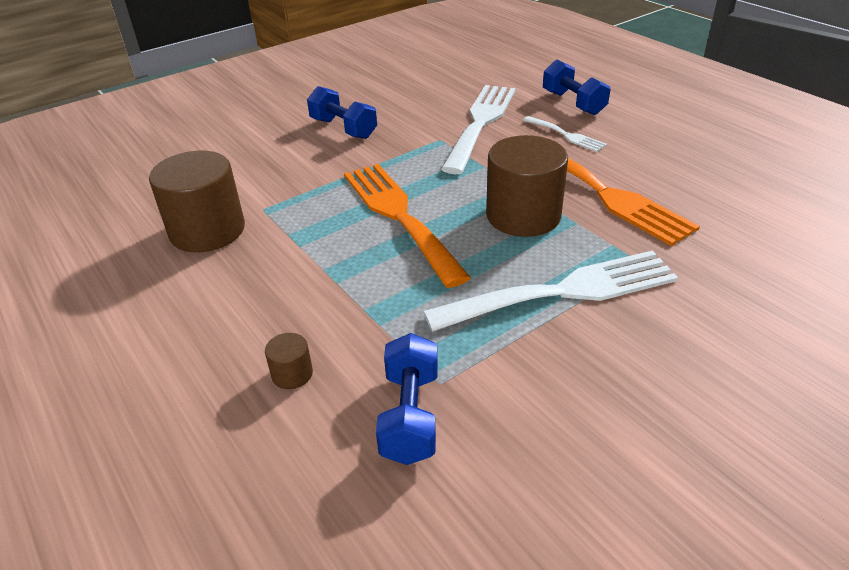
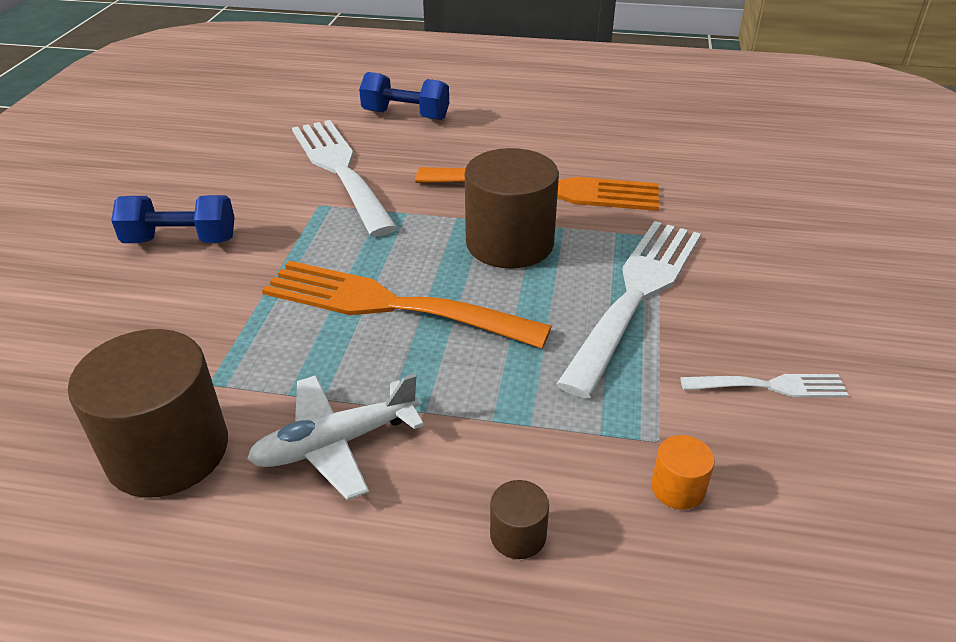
camera: 45 degrees left, 0 degrees up
blue dumbbell [376,333,438,465] -> orange cylinder [651,435,715,510]
white fork [523,116,607,152] -> white fork moved to [680,374,849,397]
none -> white plane [247,374,424,500]

